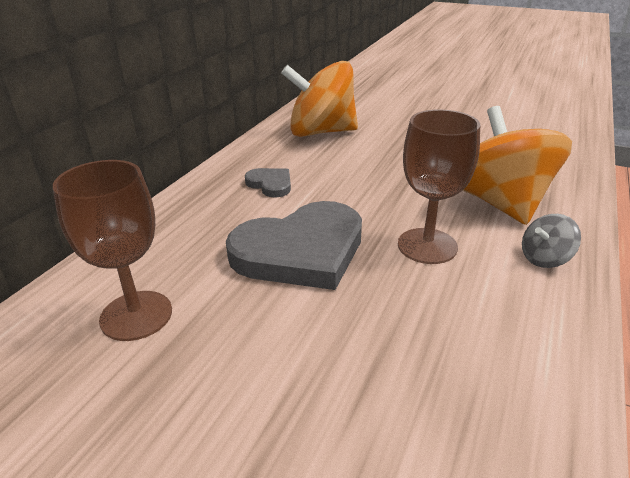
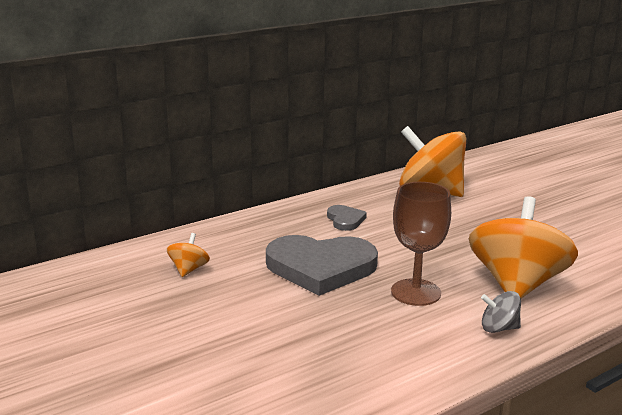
camera: 30 degrees right, 10 degrees down
brown goblet [53,160,172,341] -> orange spinning top [167,233,210,277]

